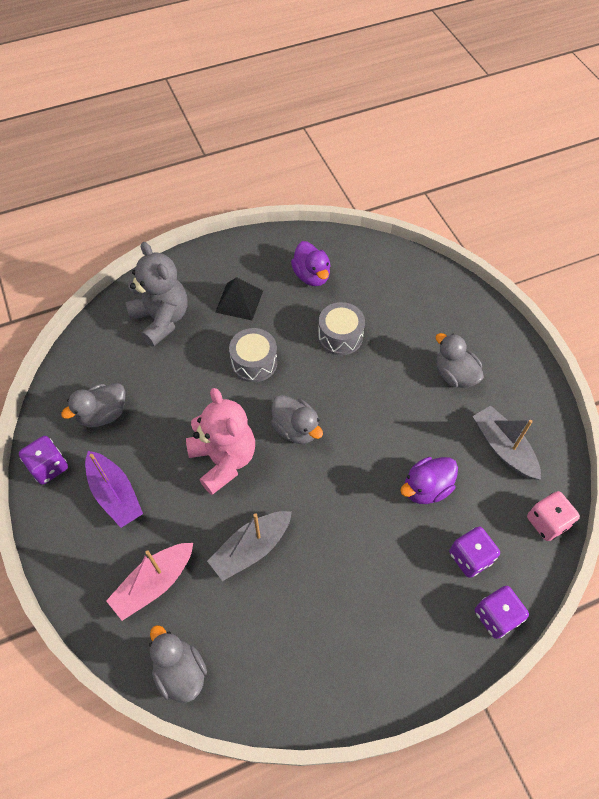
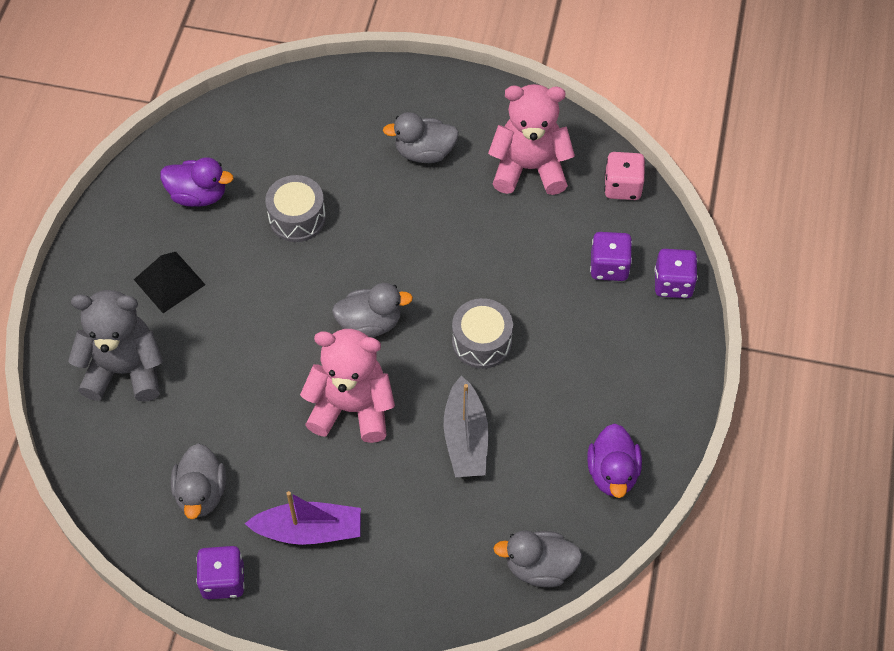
camera: 55 degrees left, 0 degrees up
pink boat [106,543,193,621] -> none
grey drum [229,328,277,382] -> grey drum moved to [452,298,513,369]
purple duck [400,457,458,504] -> purple duck moved to [587,423,642,498]
grey boat [473,405,541,480] -> pink teddy bear [488,84,575,195]

